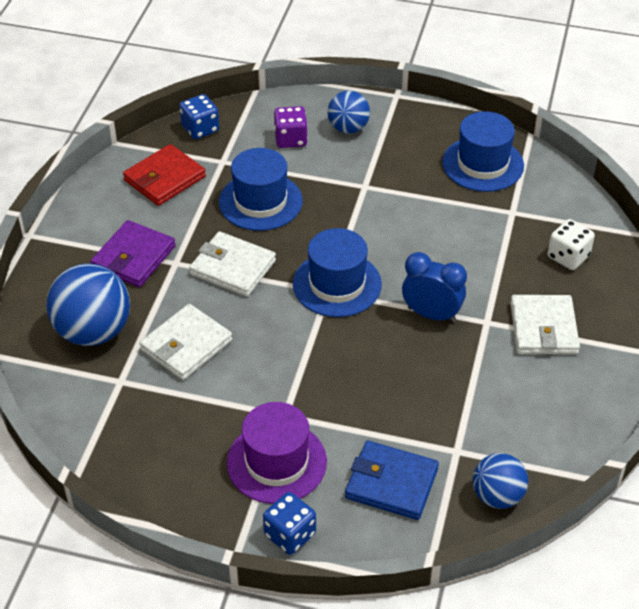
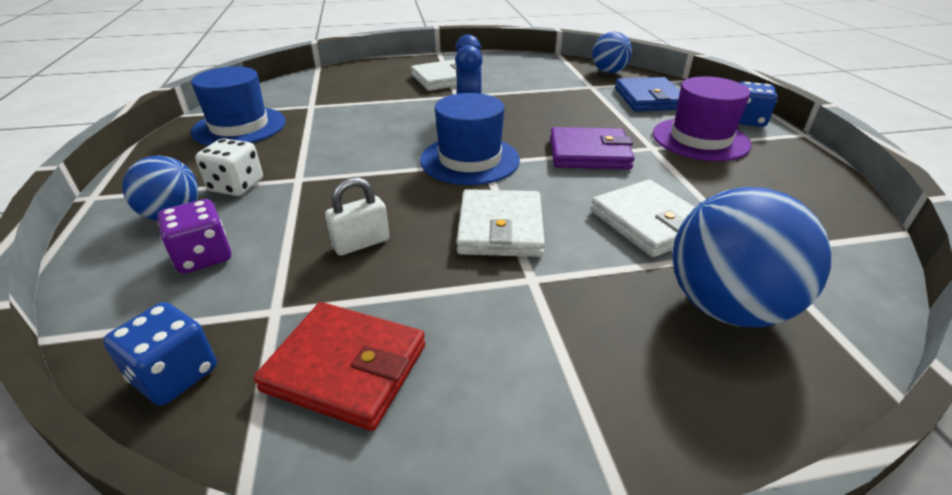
camera: 115 degrees left, 10 degrees down
purple wallet [91,220,175,287] -> purple wallet moved to [550,127,635,169]
white wallet [139,304,232,380] -> white wallet turned 45 degrees clockwise [591,180,695,257]
blue hat [219,148,303,231] -> white padlock [325,177,389,256]
white dice [548,219,595,270] -> white dice moved to [195,138,263,196]

